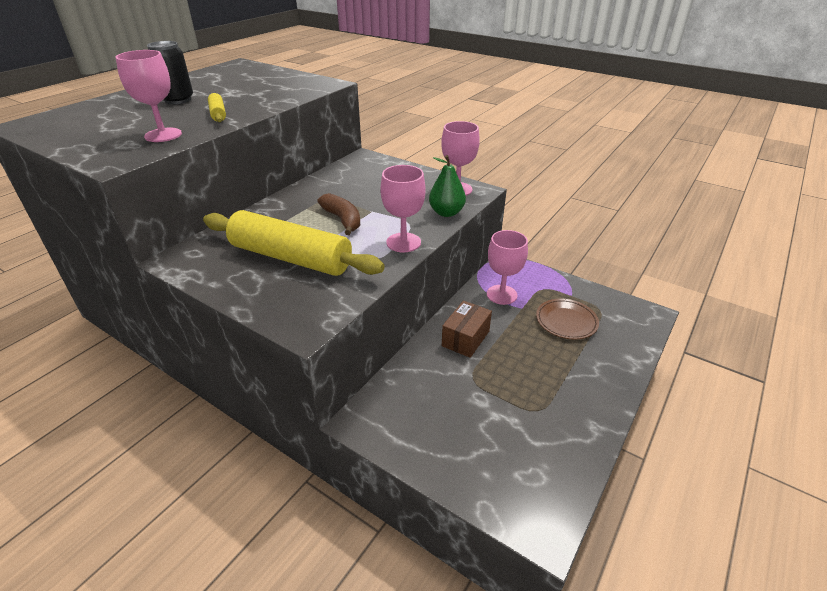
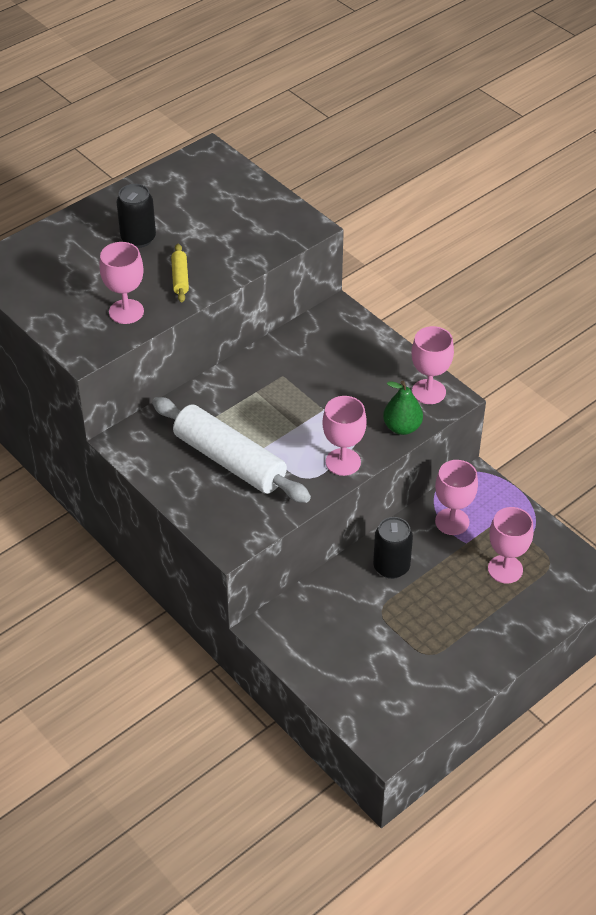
camera: 15 degrees right, 10 degrees up
yellow rolling pin [203,210,385,276] -> white rolling pin [152,397,311,503]
brown banana [317,193,360,235] -> none
brown box [442,301,492,358] -> black can [373,517,413,579]
brown plate [536,298,599,340] -> pink goblet [488,507,534,583]

